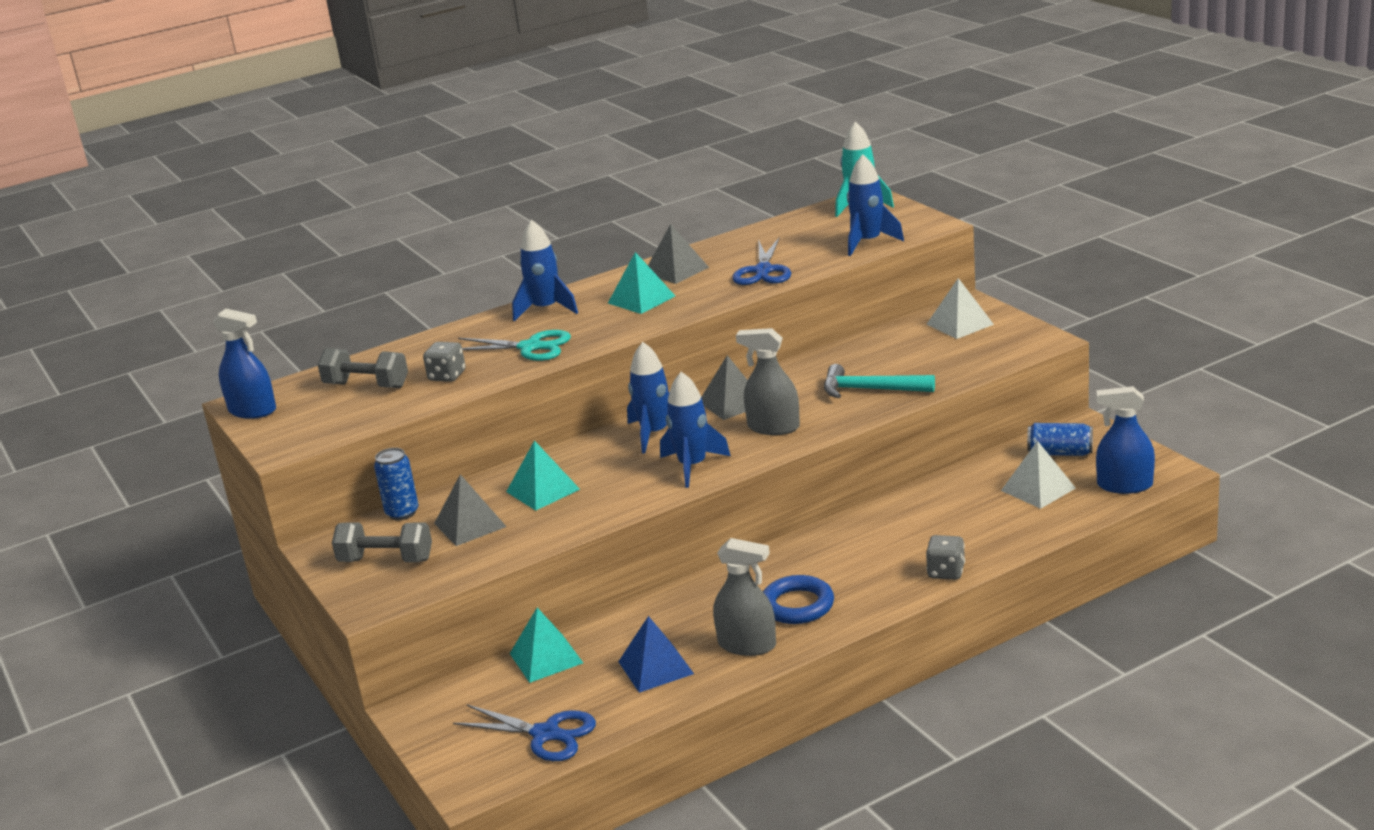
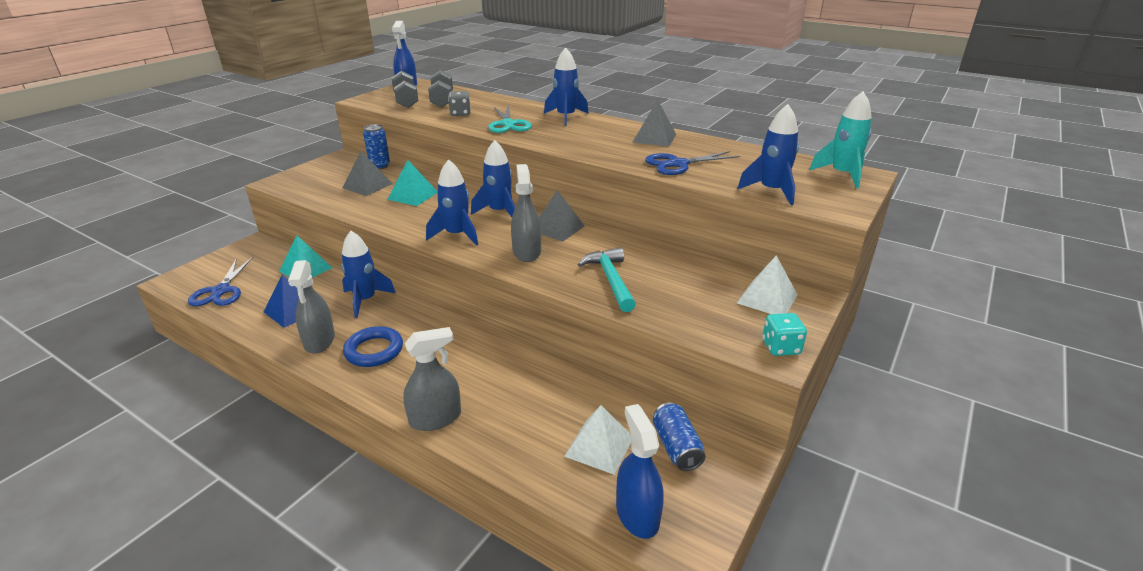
camera: 60 degrees right, 5 degrees up
grey dumbbell [332,522,432,562] -> grey dumbbell moved to [392,71,418,108]
turquoise pyramid [608,252,675,314] -> none
grey dice [926,535,965,580] -> grey spray bottle [403,327,461,431]
none -> blue rocket [341,231,396,318]
none -> turquoise dice [762,313,807,356]

